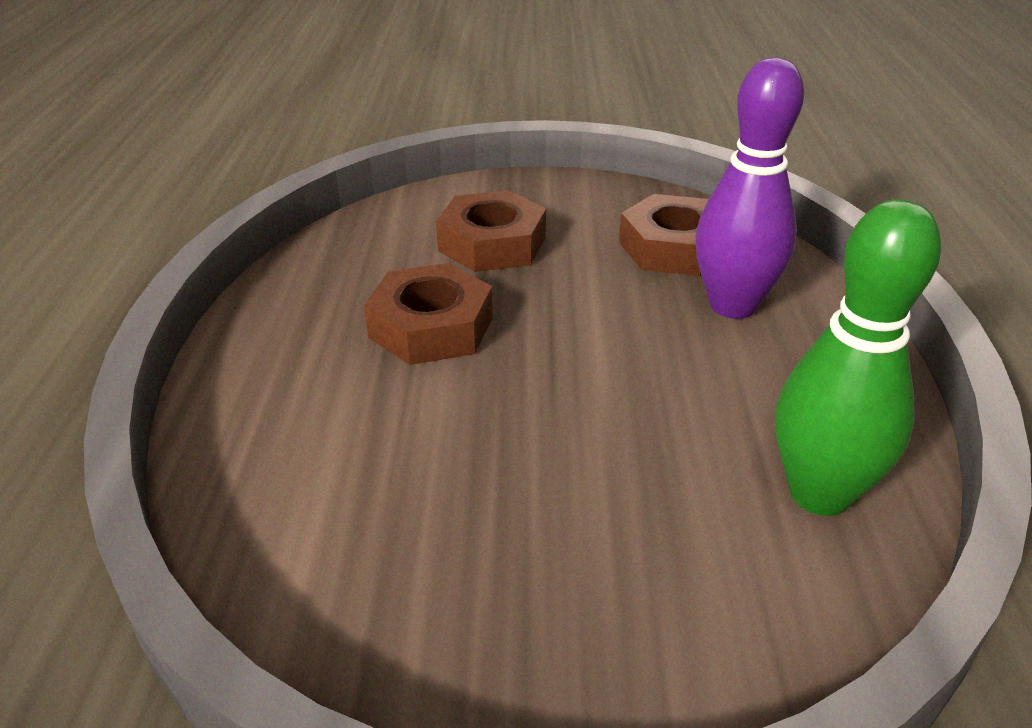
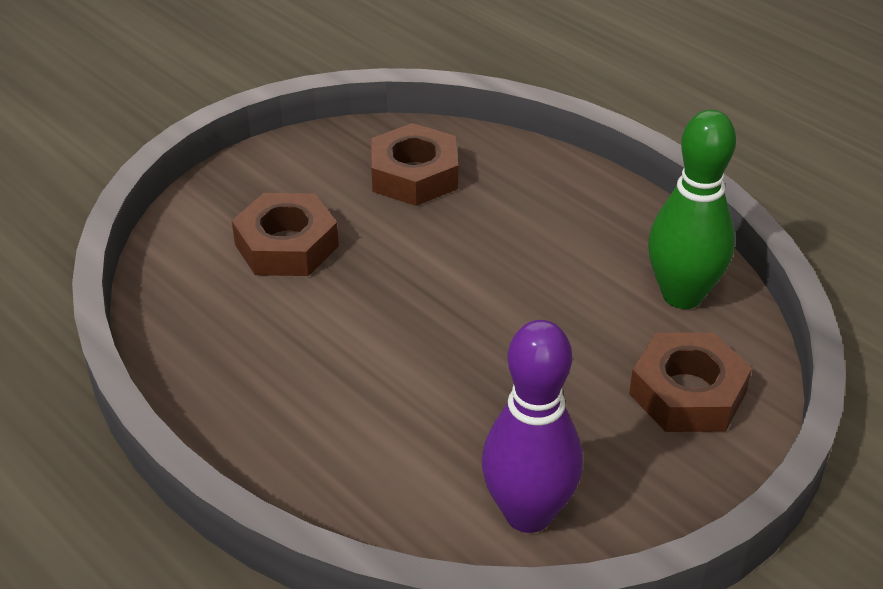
camera: 45 degrees left, 5 degrees up
brown nut [364,263,493,365] -> brown nut moved to [629,332,752,432]
purple bowling pin [695,58,804,319] -> purple bowling pin moved to [482,320,583,533]

